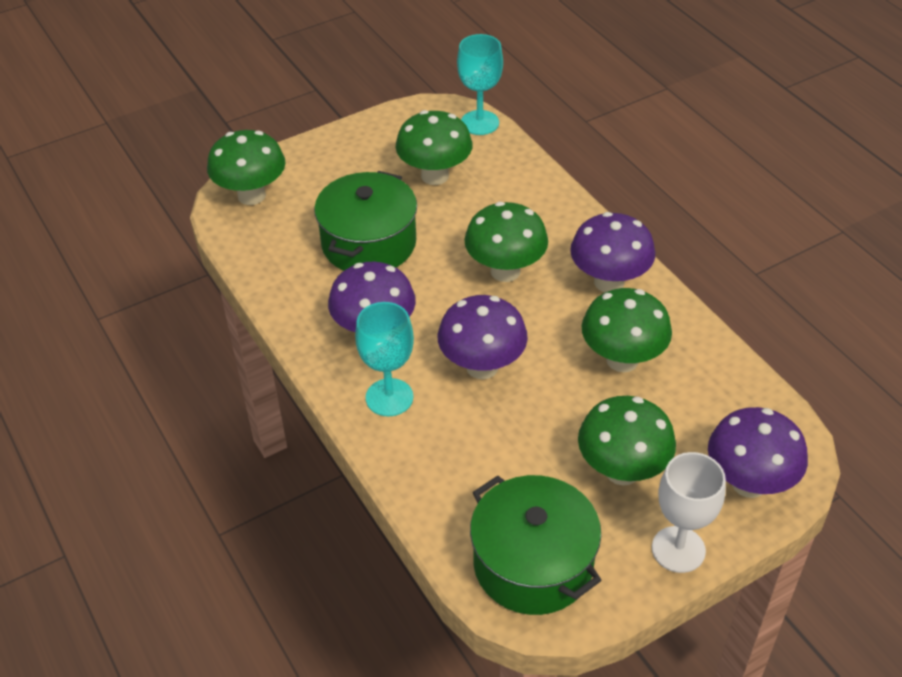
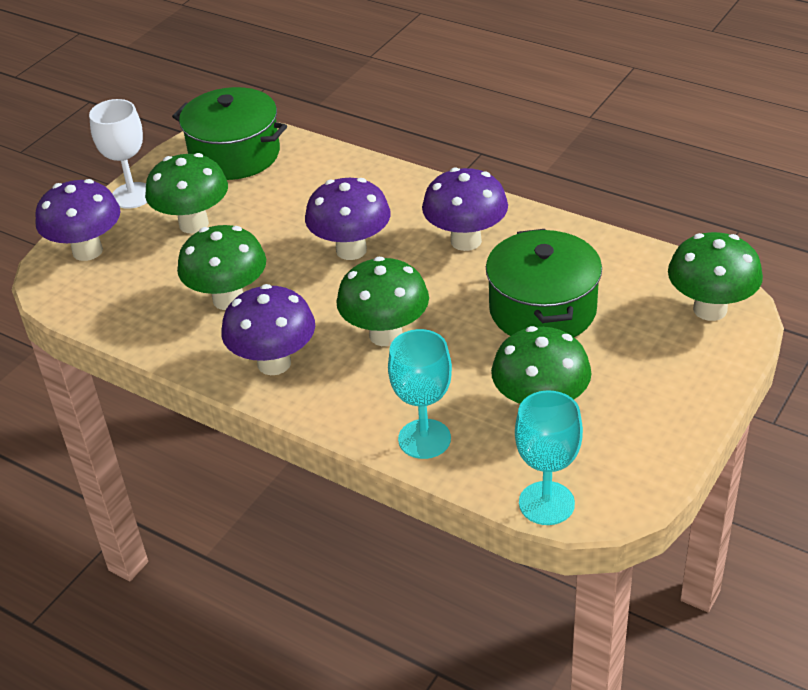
camera: 155 degrees right, 5 degrees down
turquoise goblet [355,302,414,416] -> turquoise goblet moved to [388,329,452,459]

